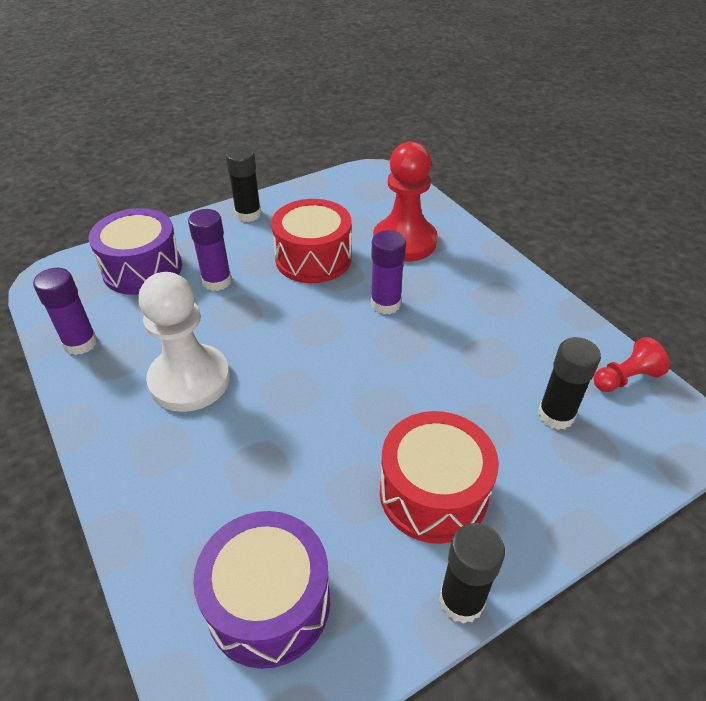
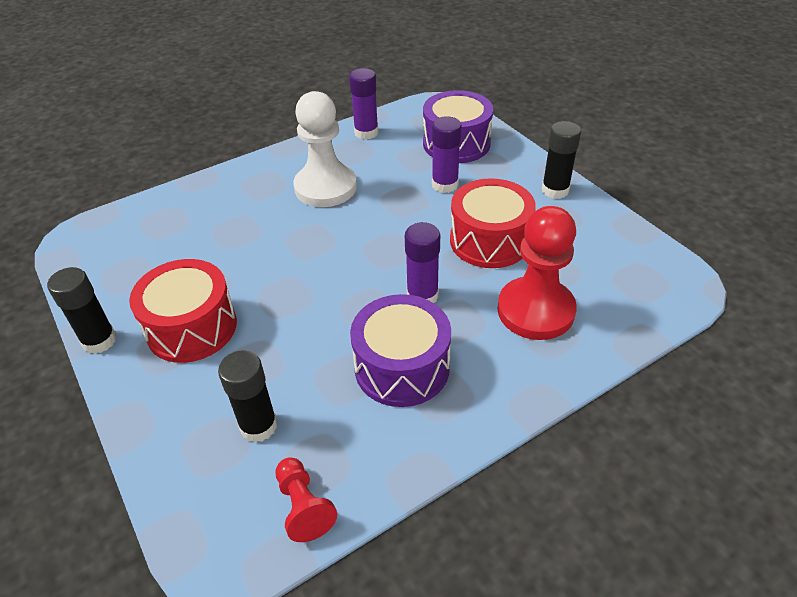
camera: 90 degrees right, 0 degrees up
purple drum [193,511,330,669] -> purple drum moved to [350,294,451,407]

